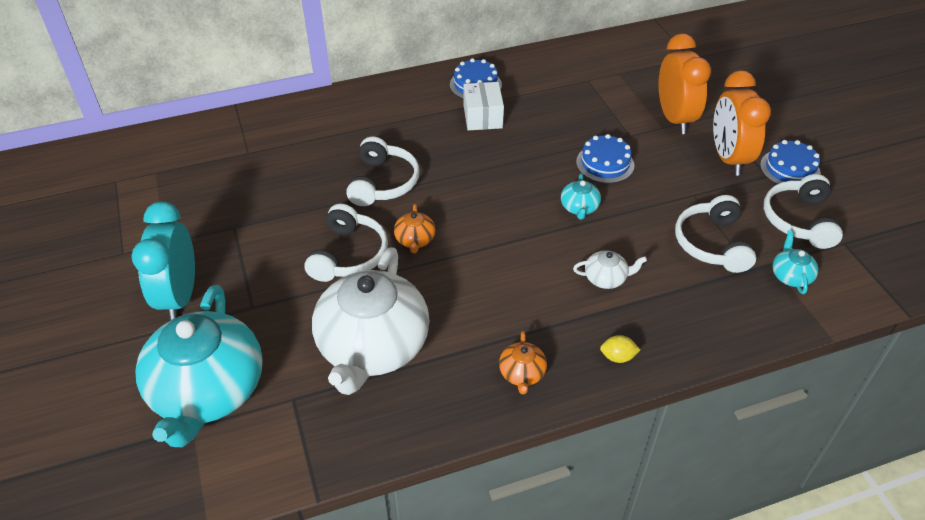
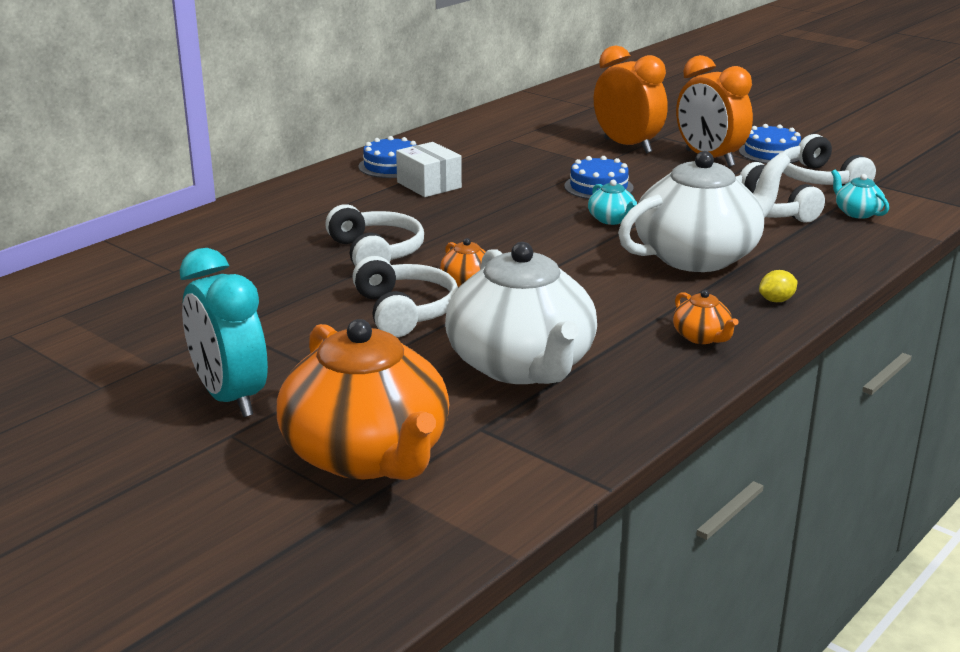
camera: 30 degrees left, 20 degrees down
turquoise teapot [136,285,263,447] -> orange teapot [277,319,449,480]
white teapot [573,250,647,289] -> white teapot [618,151,790,272], size x2.46

